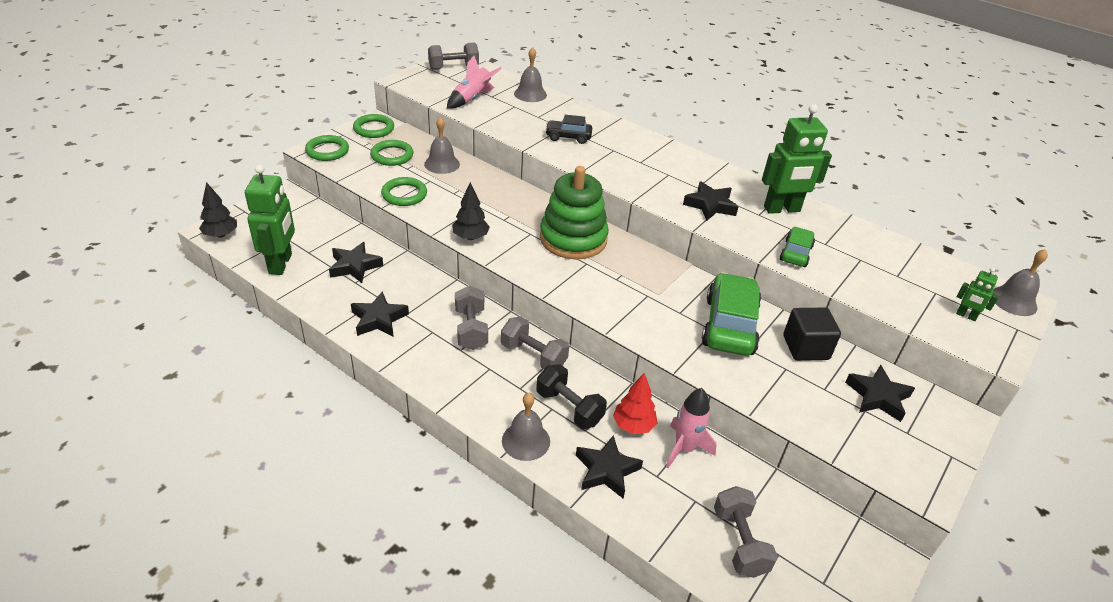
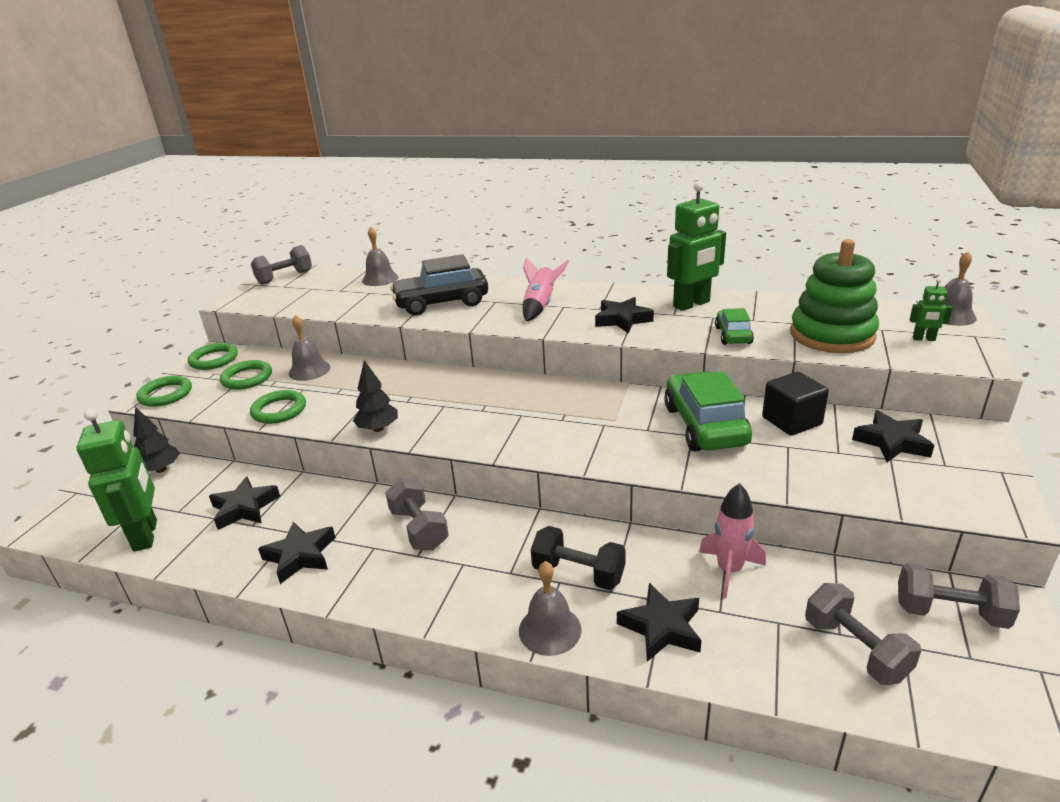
camera: 15 degrees left, 10 degrees down
black tree [199,182,237,238] -> black tree moved to [133,407,180,473]
pink rocket [447,56,502,108] -> pink rocket moved to [523,257,569,321]
grey dumbbell [501,316,569,369] -> grey dumbbell moved to [898,563,1020,629]
green stacking toy [540,166,609,259] -> green stacking toy moved to [790,239,879,353]
black car [545,115,592,144] -> black car [390,254,488,316], size x1.83
red tree [613,373,657,434] -> none

